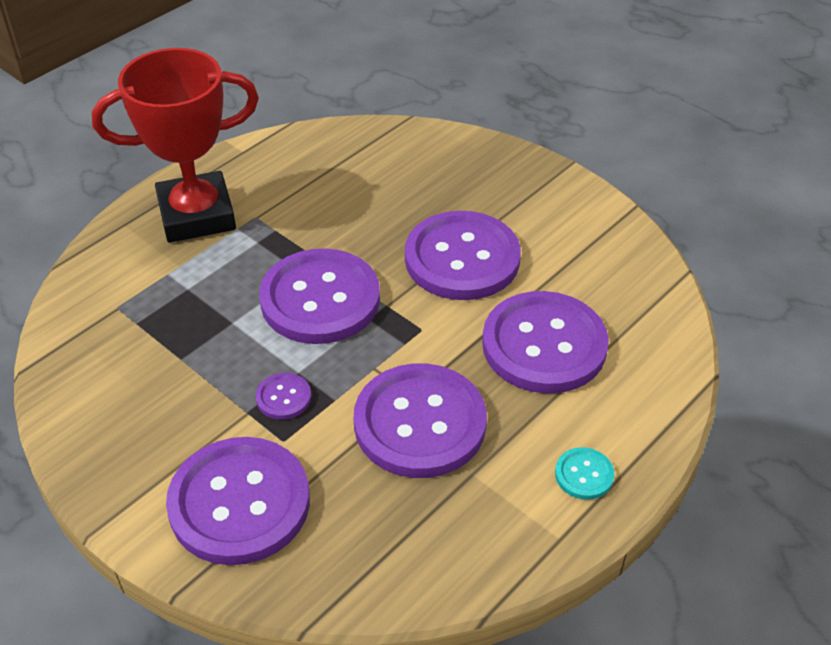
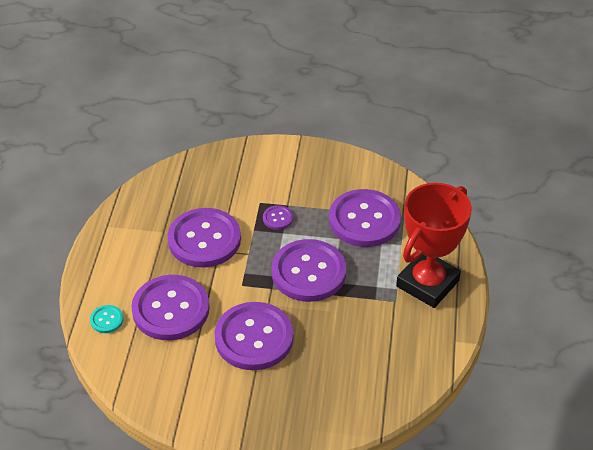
camera: 145 degrees right, 0 degrees up
purple button [166,437,310,565] -> purple button moved to [329,189,401,247]
turquoise button [555,447,615,500] -> turquoise button moved to [90,305,123,333]

